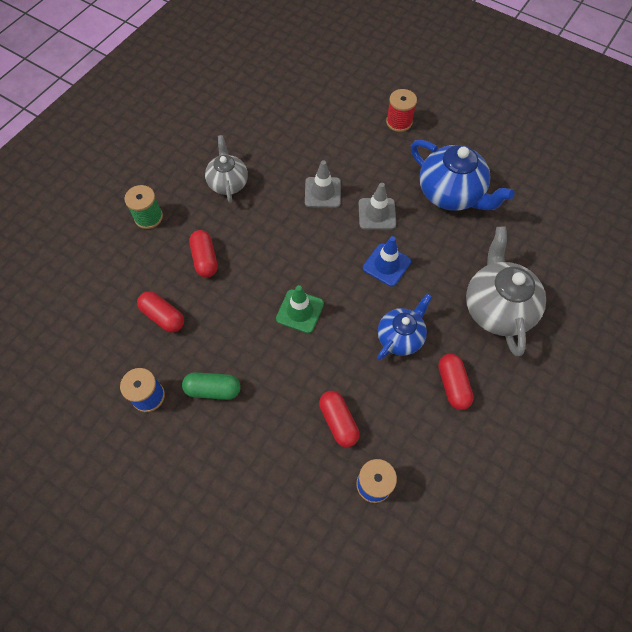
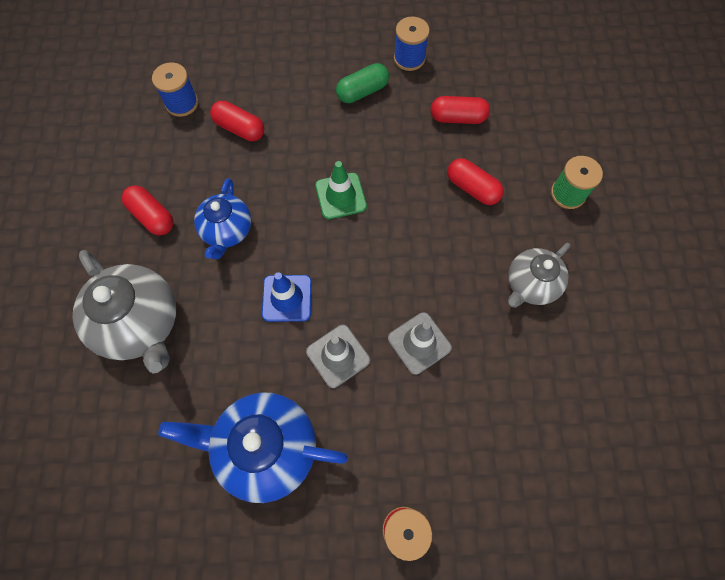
camera: 145 degrees right, 5 degrees up
grey teapot [205,135,248,203] -> grey teapot turned 90 degrees clockwise [508,243,570,308]

